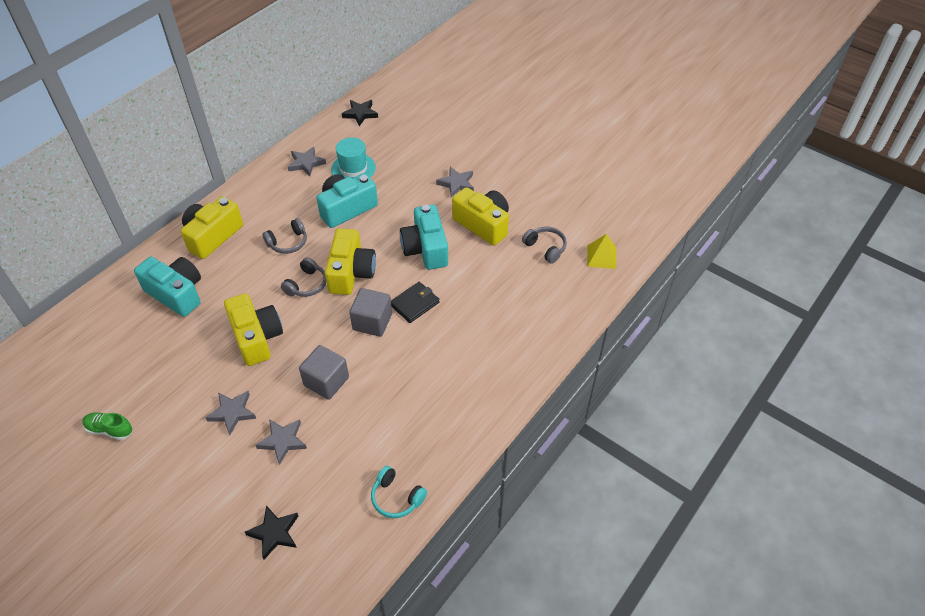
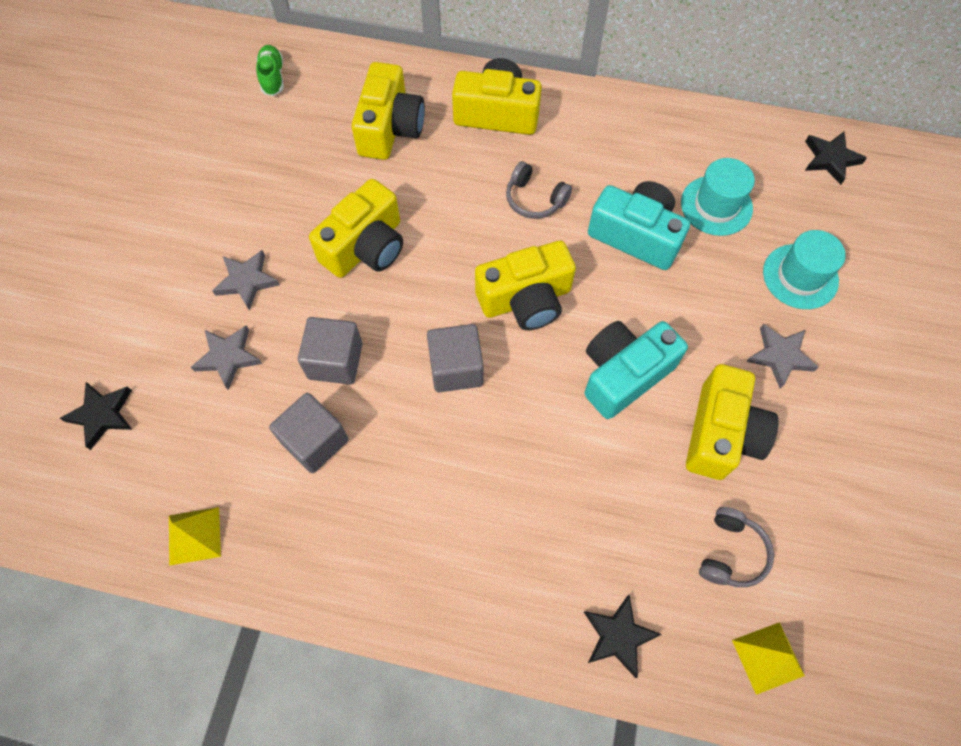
camera: 65 degrees right, 15 degrees up
green shoe [82,412,132,440] -> green shoe moved to [256,45,284,96]
turquoise camera [134,257,201,317] -> yellow camera [352,62,425,160]
grey headphones [281,257,326,297] -> none
grey star [288,147,326,176] -> none
turquoise headphones [371,466,427,518] -> yellow pyramid [169,507,221,566]
black wallet [391,282,440,323] -> none
none -> grey cube [269,393,349,473]
none -> black star [584,595,662,678]
none -> turquoise hat [763,230,846,309]

